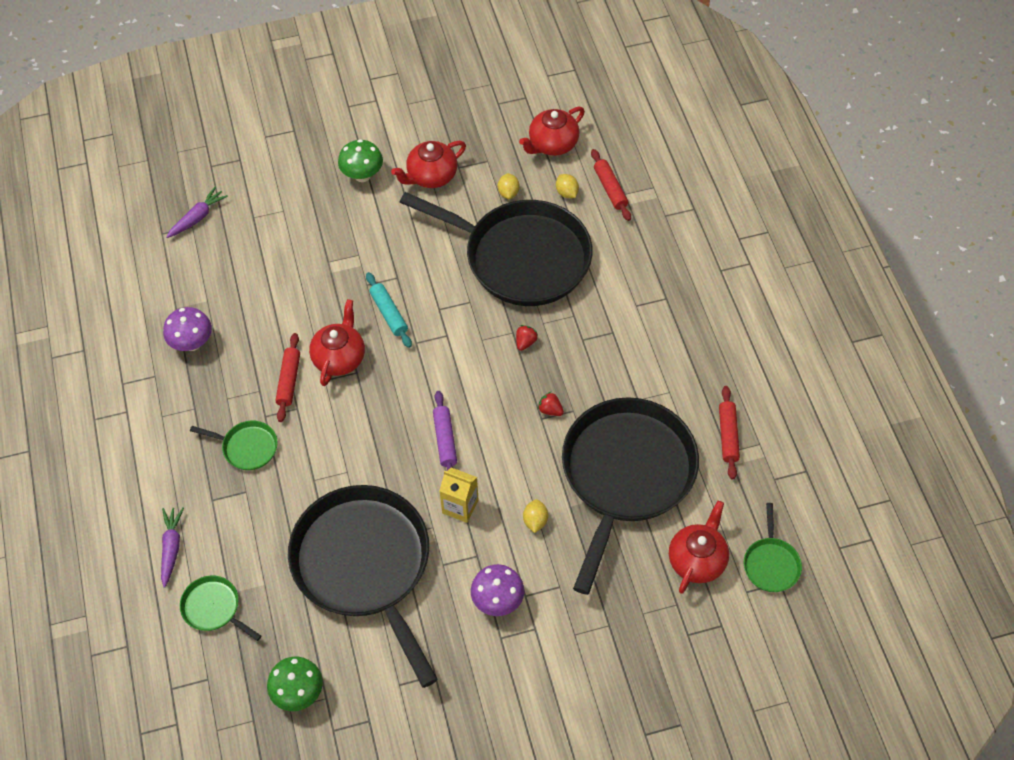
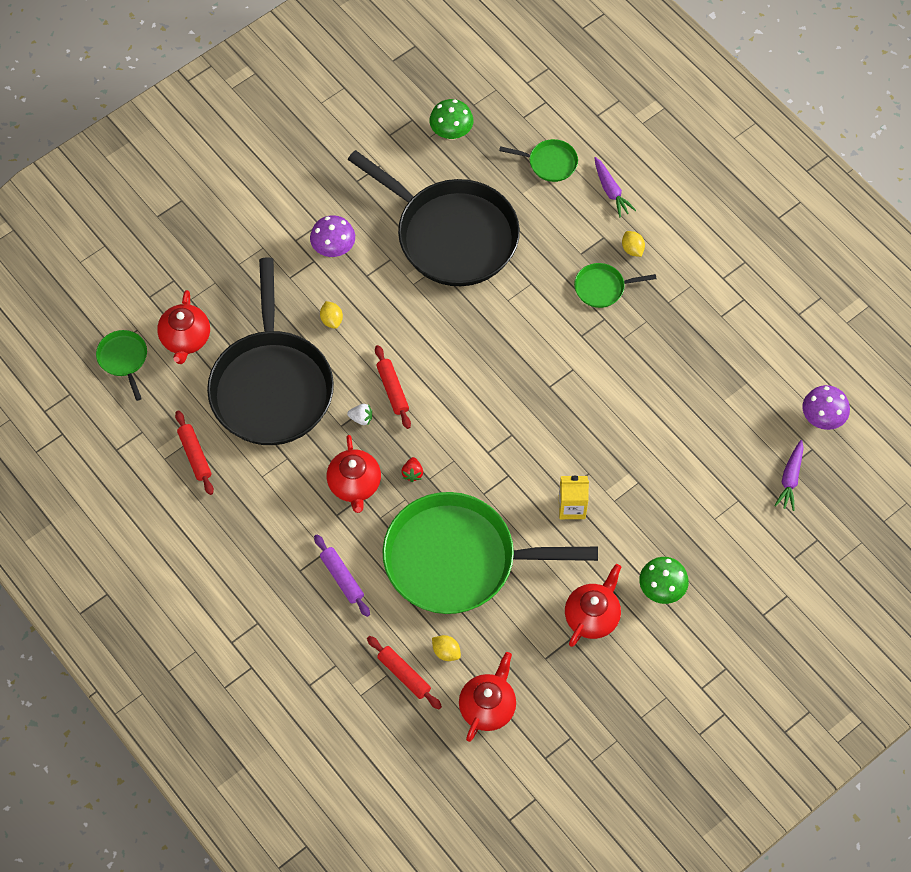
camera: 155 degrees right, 5 degrees up
purple mushroom [163,307,212,351] -> purple mushroom moved to [802,385,850,430]
red rolling pin [275,333,300,422] -> red rolling pin moved to [375,345,411,429]
red teapot [309,299,365,386] -> red teapot moved to [327,435,381,513]
turquoise rolling pin [366,272,412,348] -> none
black pan [400,192,593,306] -> green pan [383,492,598,614]
purple rolling pin [433,391,457,470] -> purple rolling pin moved to [314,534,370,617]
yellow carton [439,467,479,523] -> yellow carton moved to [559,476,589,519]
yellow lemon [498,173,520,199] -> yellow lemon moved to [622,231,645,257]
red strawberry [538,392,564,416] -> white strawberry [347,404,372,425]

